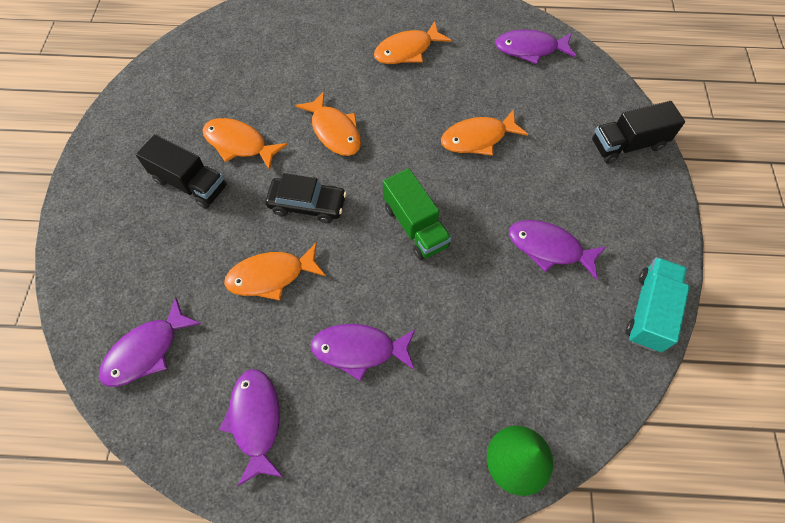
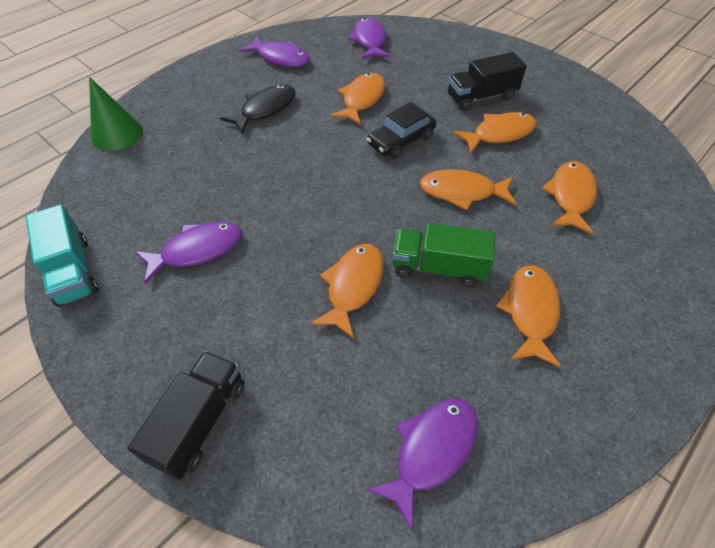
camera: 130 degrees right, 10 degrees down
purple fish [311,324,415,381] -> black fish [220,85,296,134]
green truck [383,168,452,260] -> green truck moved to [393,223,495,287]
none -> orange fish [542,161,597,235]

